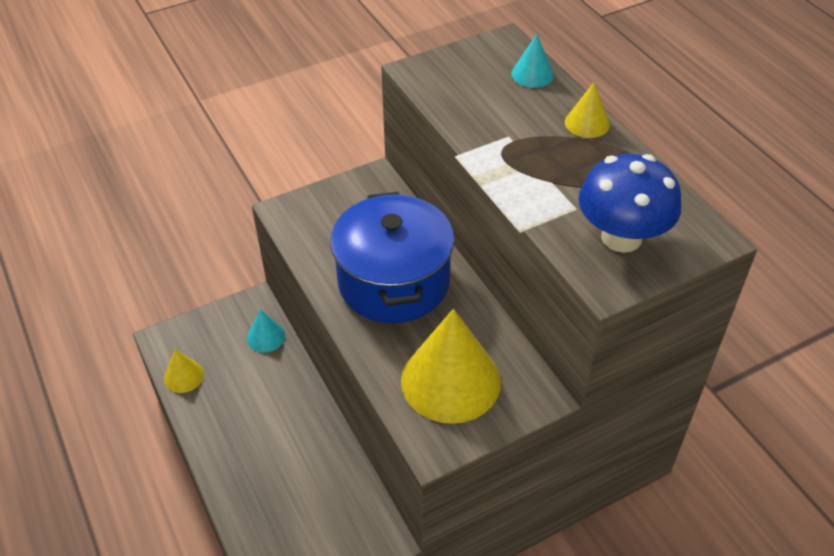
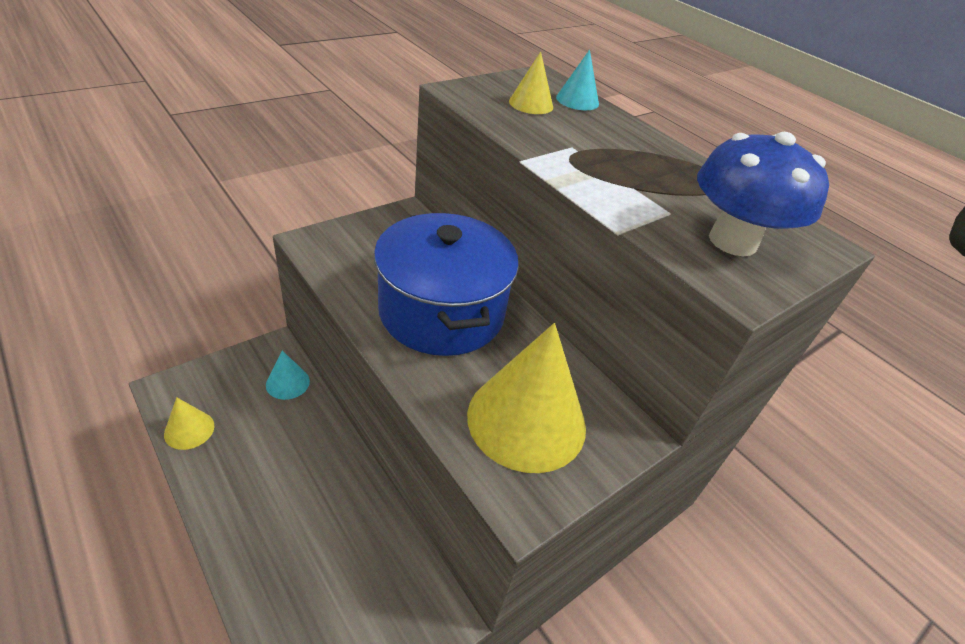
camera: 15 degrees left, 5 degrees down
yellow cone [565,82,610,138] -> yellow cone moved to [509,51,553,114]

